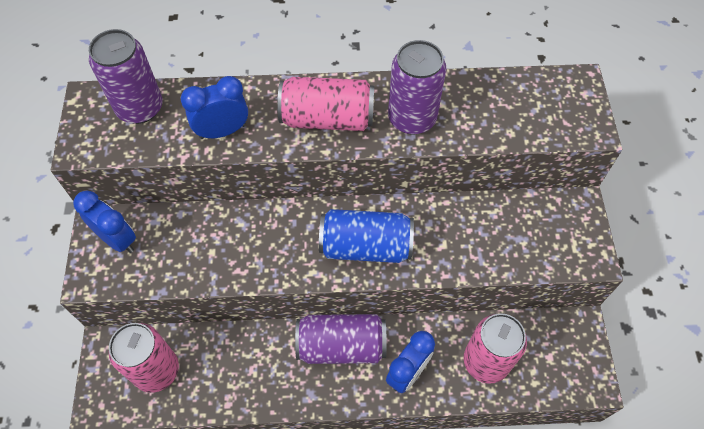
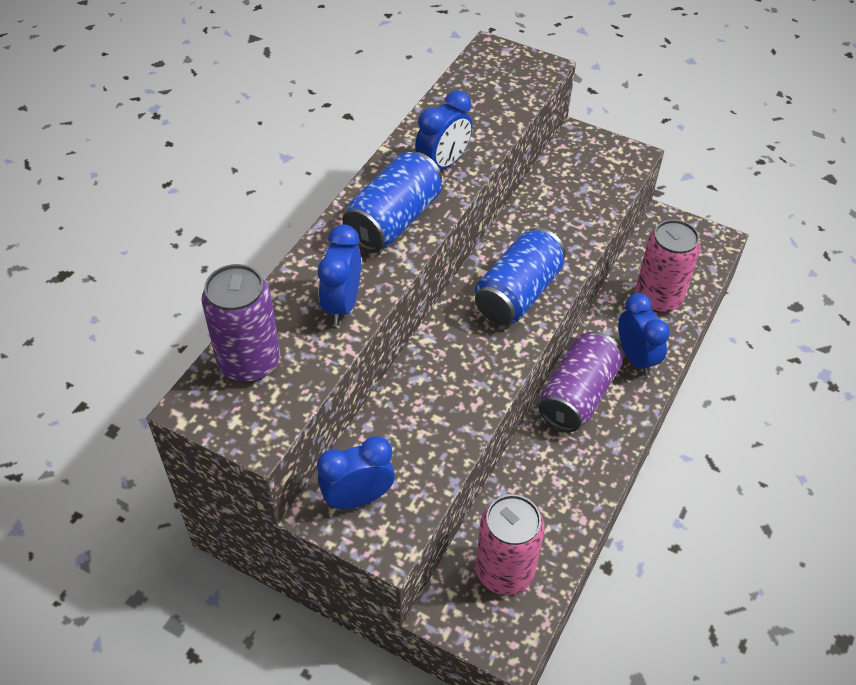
camera: 60 degrees left, 10 degrees down
pink can [277,77,374,131] -> blue can [343,152,442,251]
purple can [388,40,446,134] -> blue clock [415,90,473,169]

